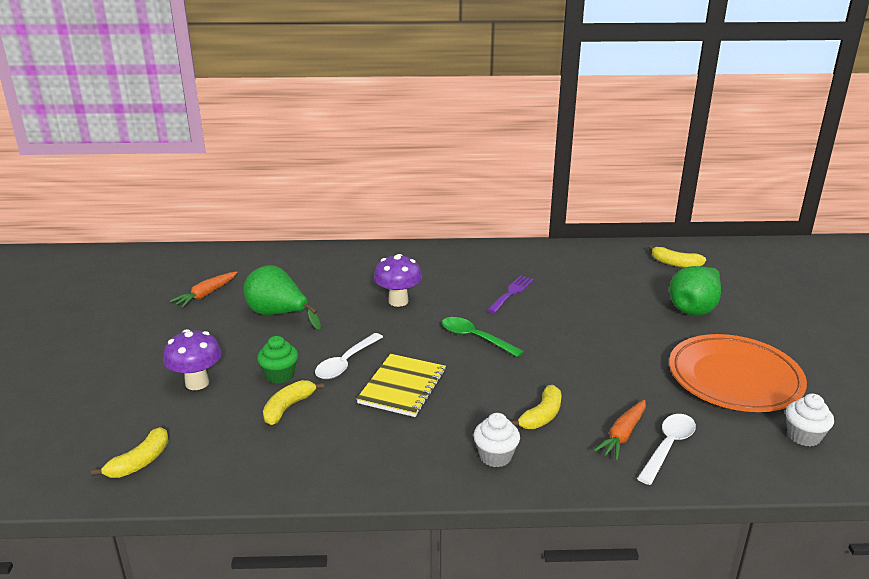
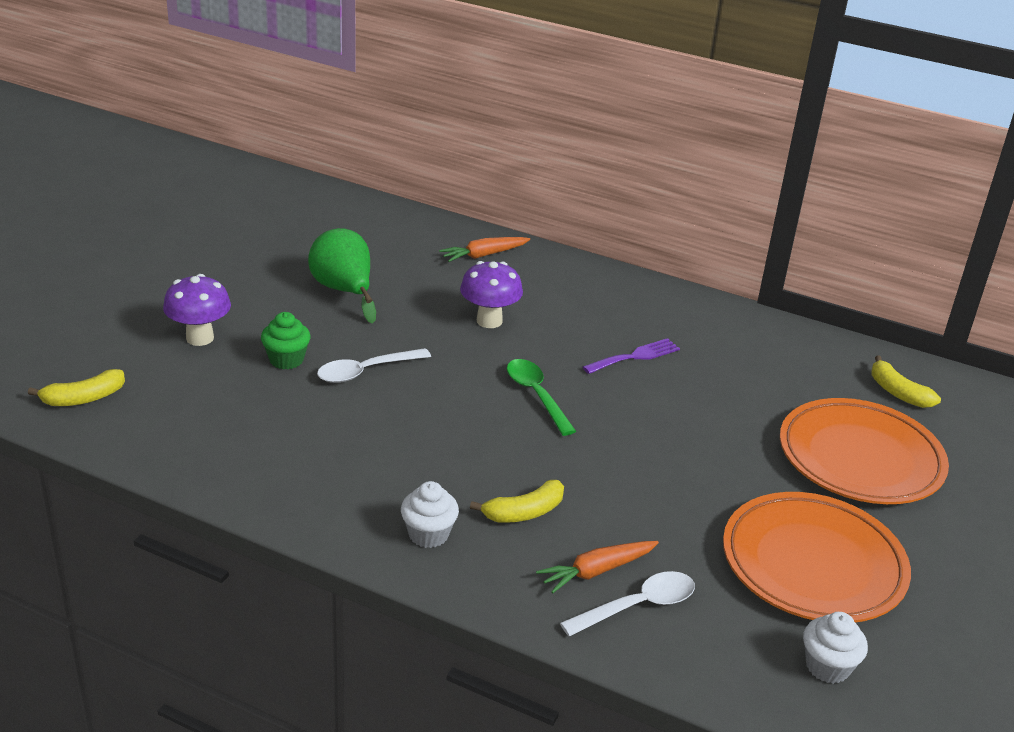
camera: 25 degrees right, 5 degrees up
orange carrot [170,272,237,308] -> orange carrot moved to [439,237,530,262]
yellow banana [263,380,324,425] -> none
yellow notebook [356,354,446,417] -> none
green pear [669,266,721,316] -> orange plate [780,398,949,504]

